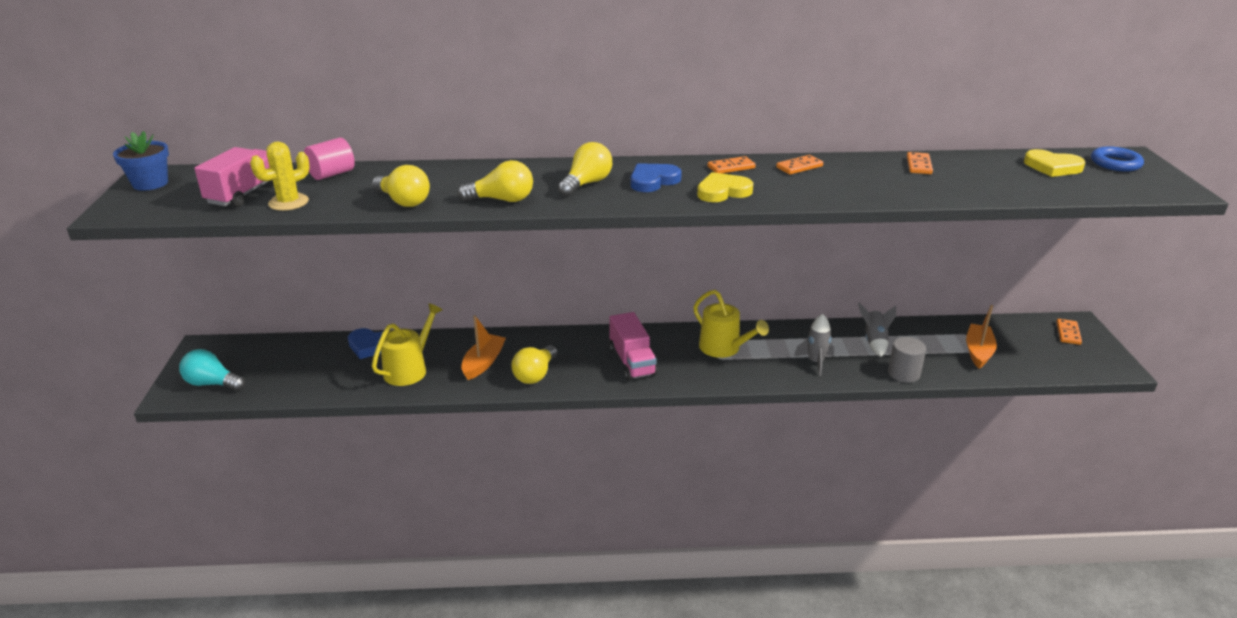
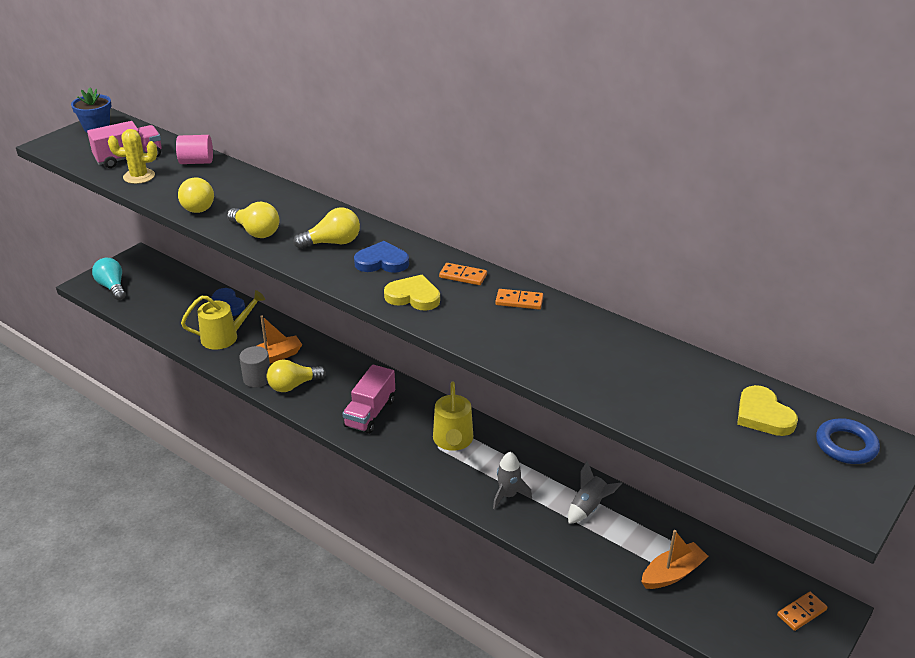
camera: 40 degrees right, 5 degrees up
grey cylinder [888,337,926,383] -> grey cylinder moved to [239,346,270,387]
orange domino [907,152,933,174] -> none

